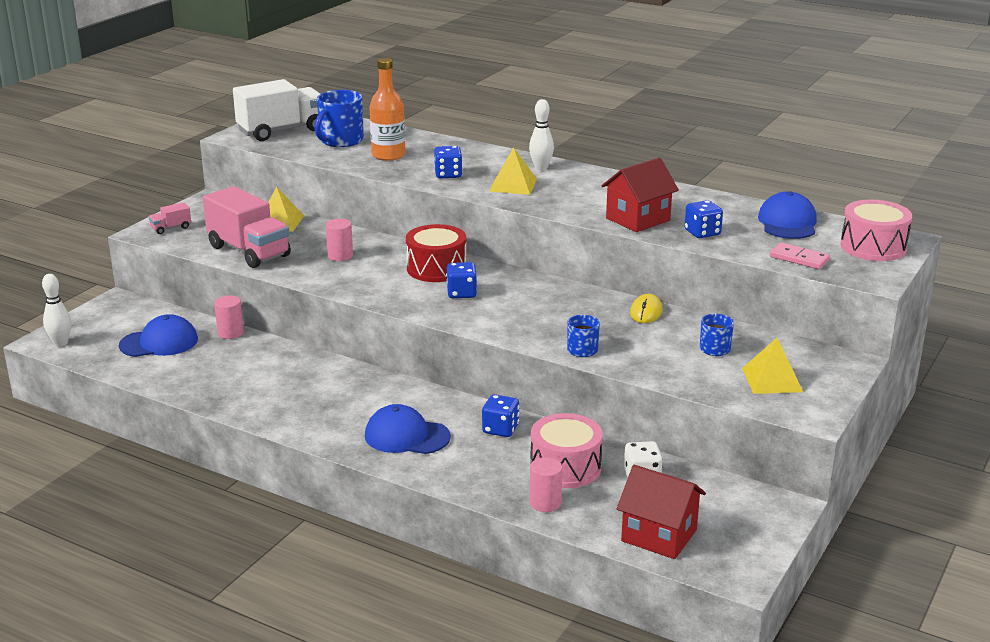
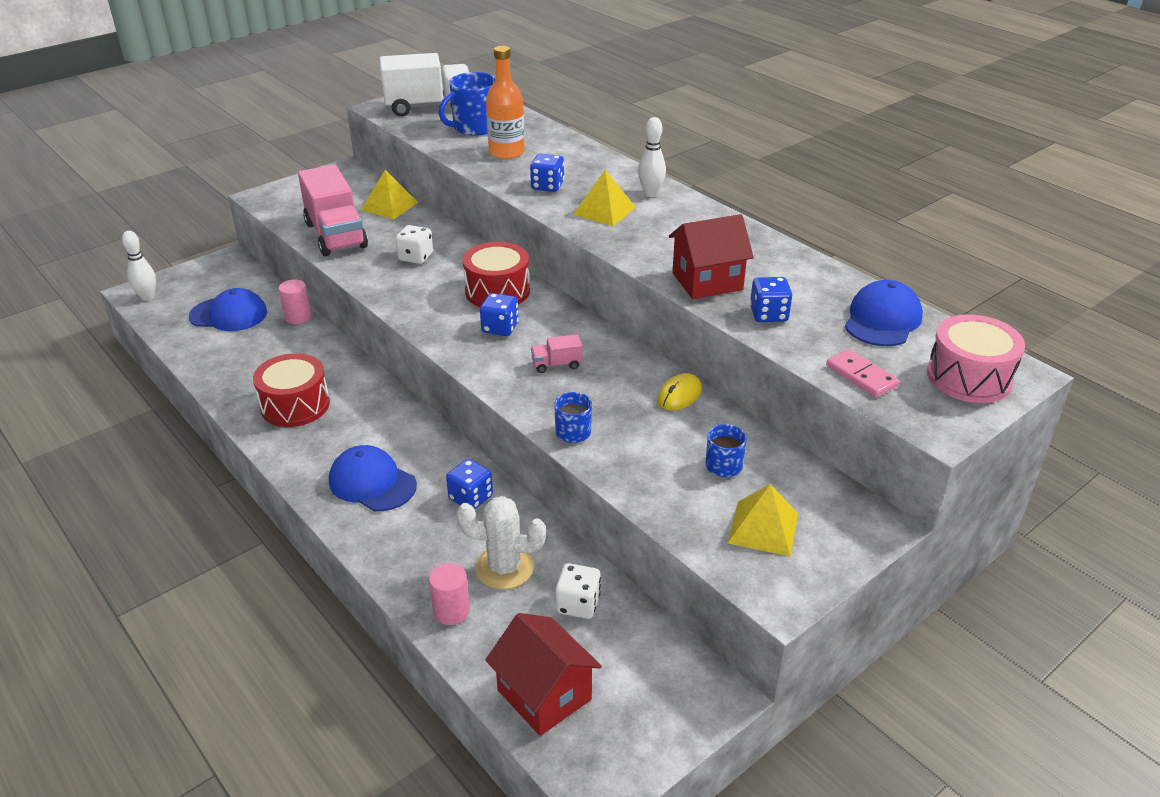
camera: 20 degrees right, 10 degrees up
pink truck [149,202,191,234] -> pink truck moved to [531,334,583,373]
pink cylinder [326,219,353,261] -> white dice [396,225,433,264]
pink drum [530,413,603,488] -> white cactus [457,496,546,589]
none -> red drum [253,353,330,427]

